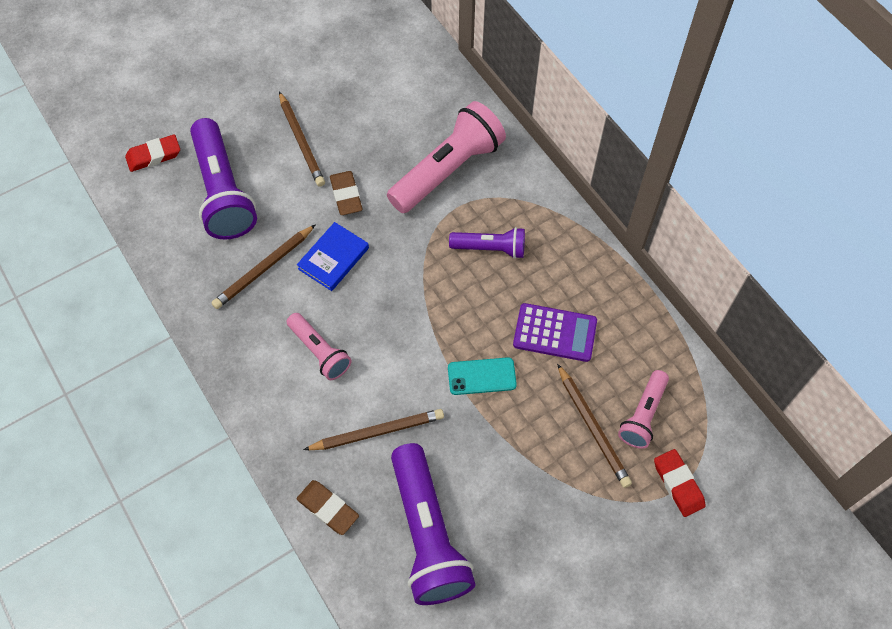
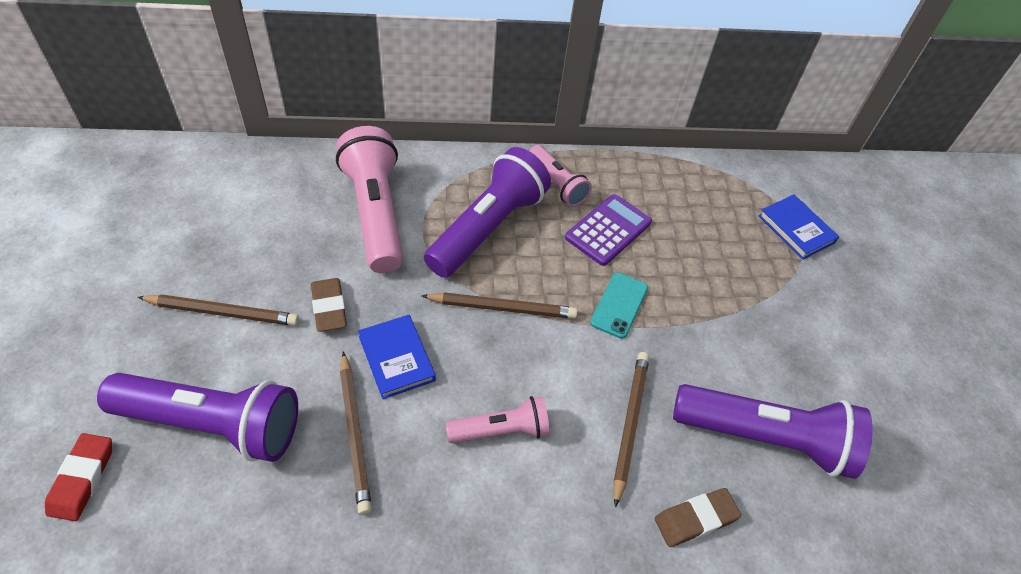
camera: 65 degrees left, 10 degrees down
brown eraser [330,171,363,215] -> brown eraser turned 60 degrees clockwise [311,278,347,332]
purple flashlight [449,227,525,259] -> purple flashlight [424,147,551,278], size x1.80
brown pencil [557,364,632,488] -> brown pencil moved to [421,292,578,319]
pink flashlight [618,370,669,449] -> pink flashlight moved to [530,145,592,207]
red eraser [654,449,706,517] -> blue book [759,195,839,260]

